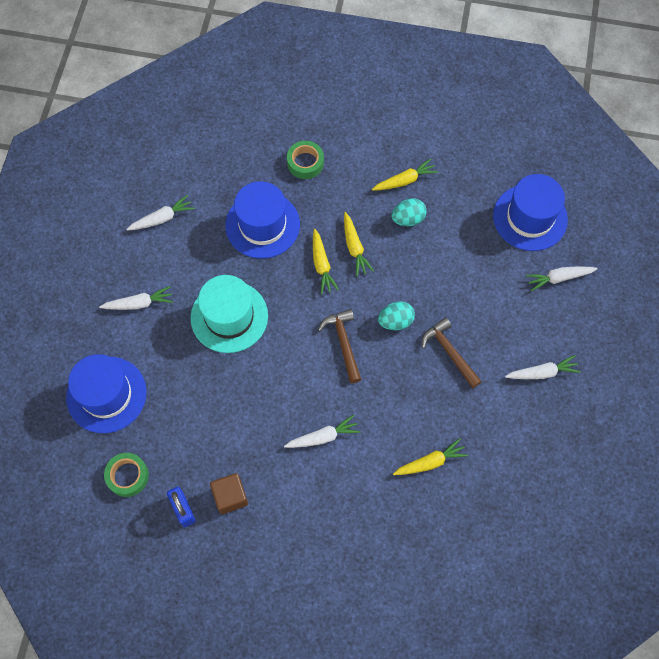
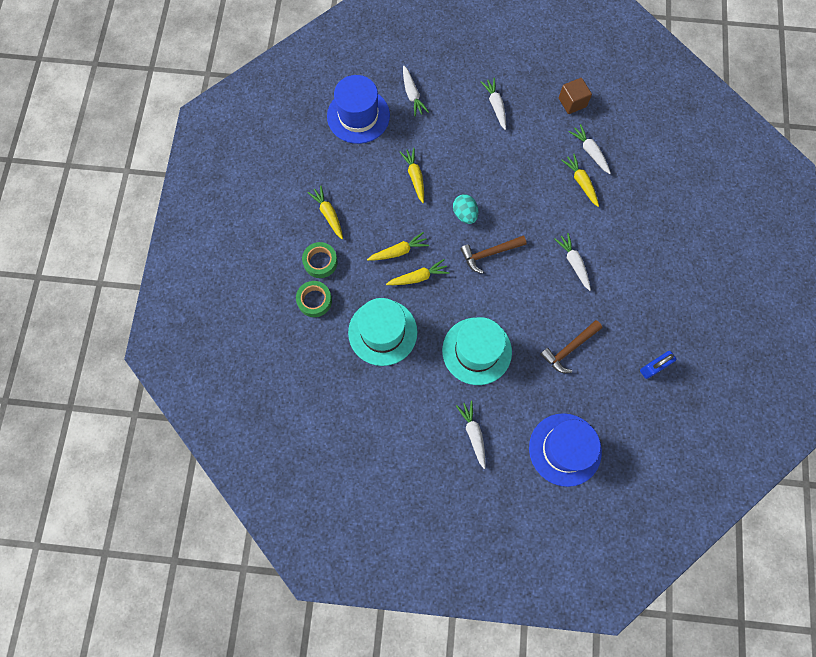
camera: 95 degrees left, 5 degrees up
green tape [104,453,149,497] -> green tape moved to [302,242,338,278]
white carrot [126,195,195,231] -> white carrot moved to [569,124,611,174]
brown cube [210,473,248,514] -> brown cube moved to [559,78,592,114]
blue hat [225,181,300,259] -> turquoise hat [348,298,417,366]
turquoise egg [391,198,426,226] -> none
brown hammer [422,318,482,388] -> brown hammer moved to [540,320,602,373]
none -> yellow carrot [400,148,424,203]

